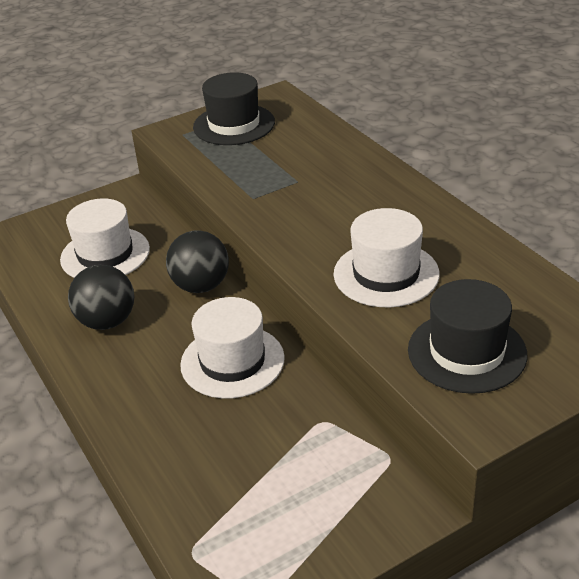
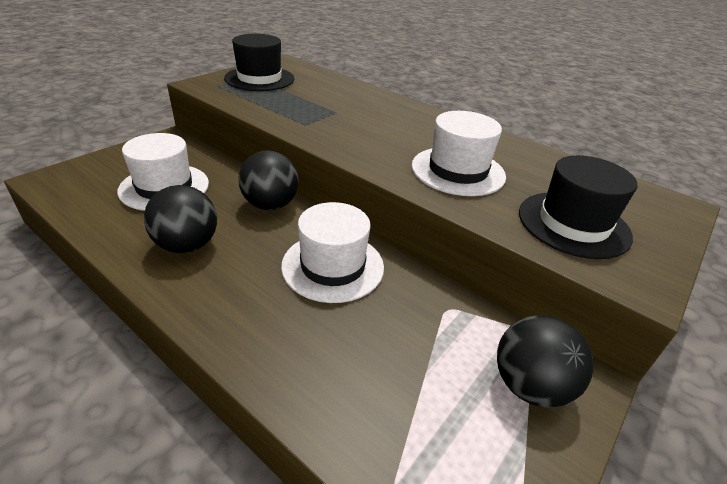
camera: 25 degrees left, 0 degrees up
none -> black ball [497,315,594,408]

